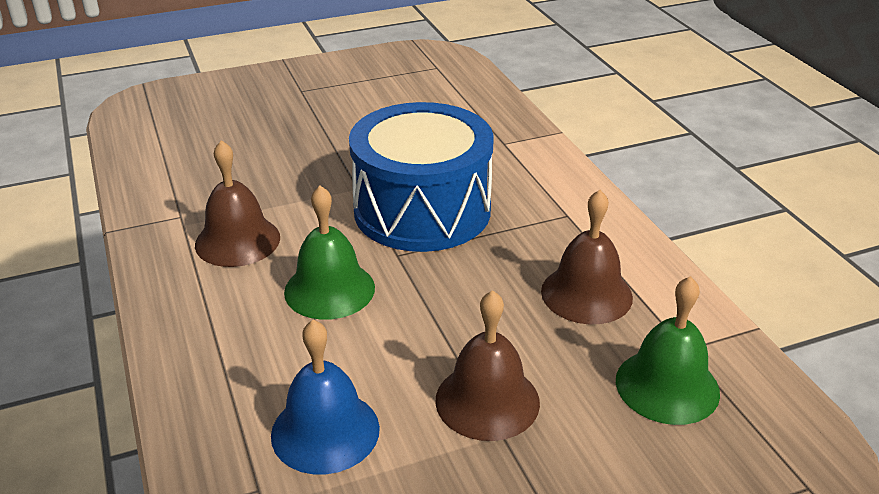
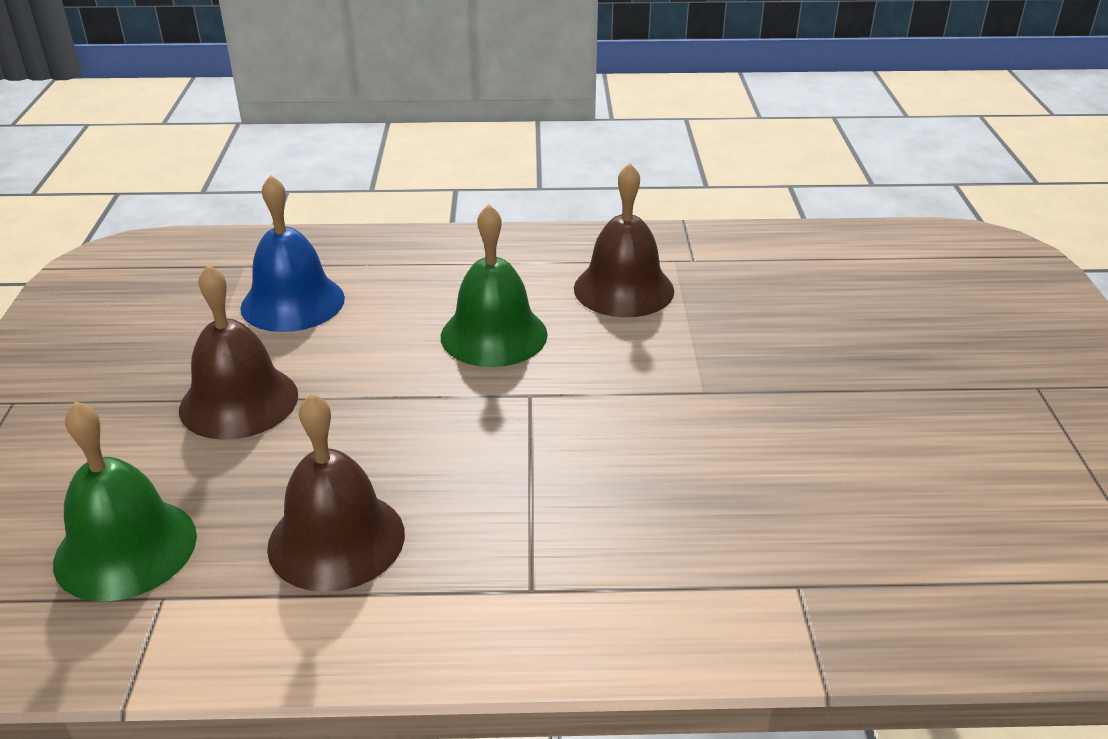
camera: 110 degrees right, 0 degrees up
blue drum [349,102,494,252] -> none

